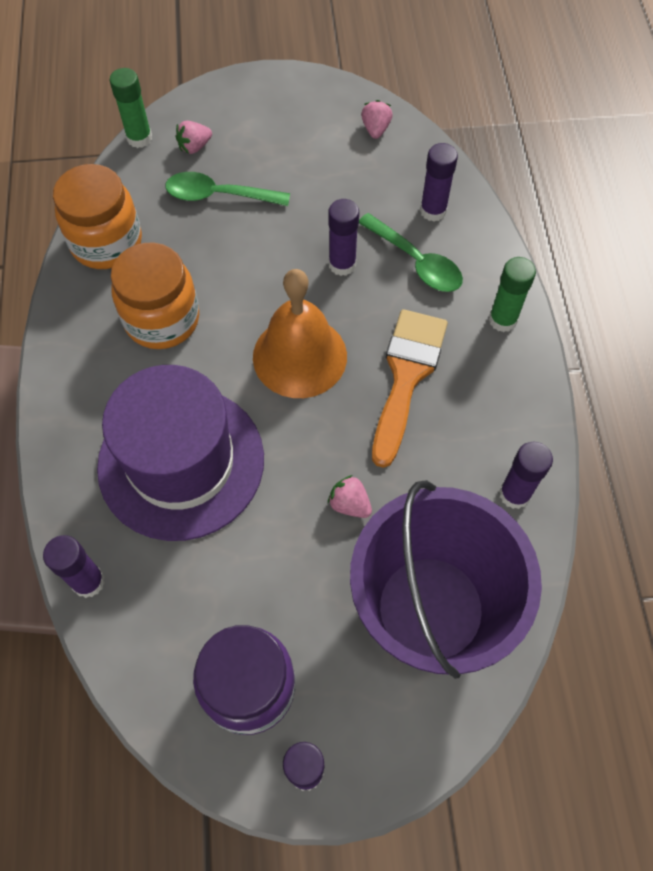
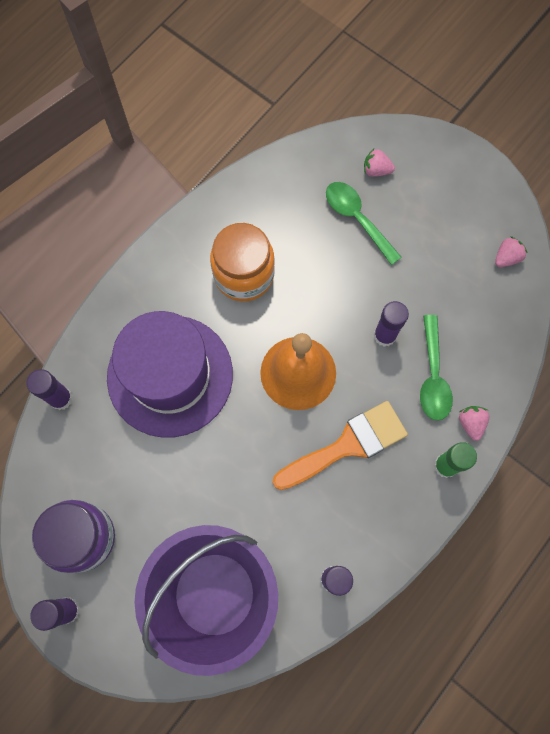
camera: 45 degrees right, 10 degrees up
orange jar [53,164,142,269] -> none
green glue stick [110,68,152,148] -> none
pink strawberry [328,475,372,518] -> pink strawberry moved to [459,406,489,441]
purple glue stick [420,143,458,222] -> none

